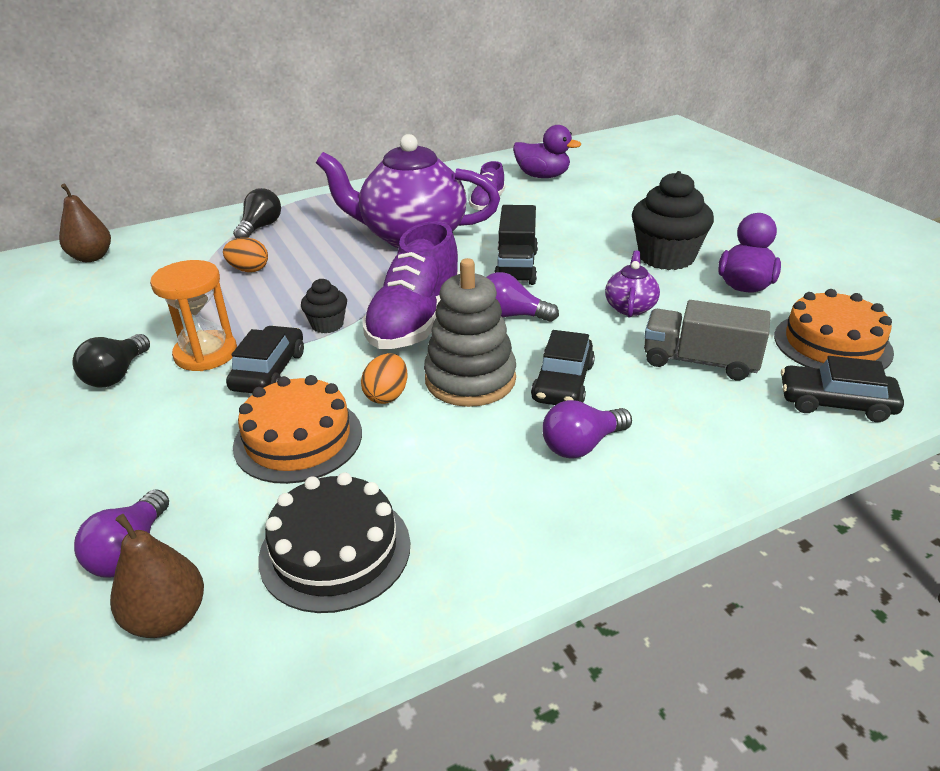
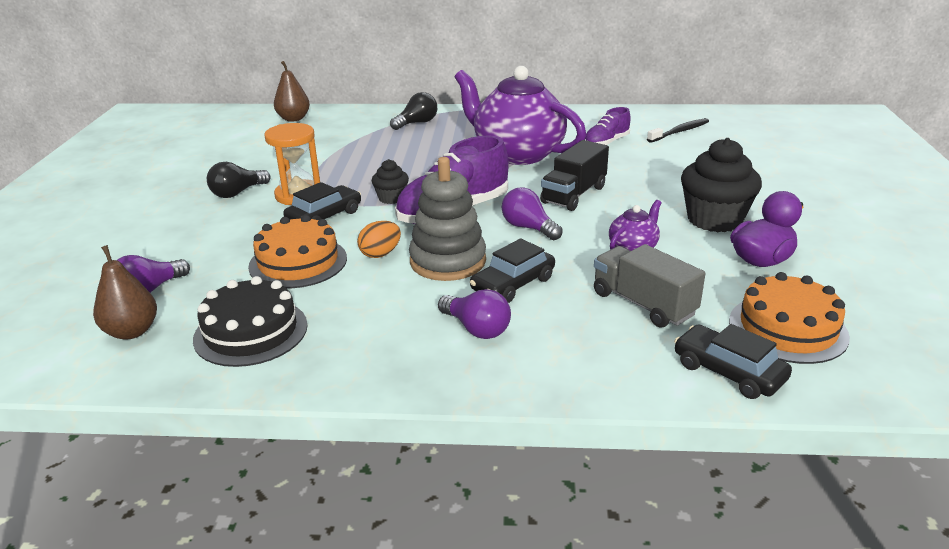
camera: 30 degrees right, 5 degrees down
orange egg [223,238,268,272] -> none
purple duck [513,125,581,178] -> black toothbrush [647,118,709,143]
purple light bulb [542,400,632,459] -> purple light bulb turned 135 degrees counterclockwise [438,289,511,339]

